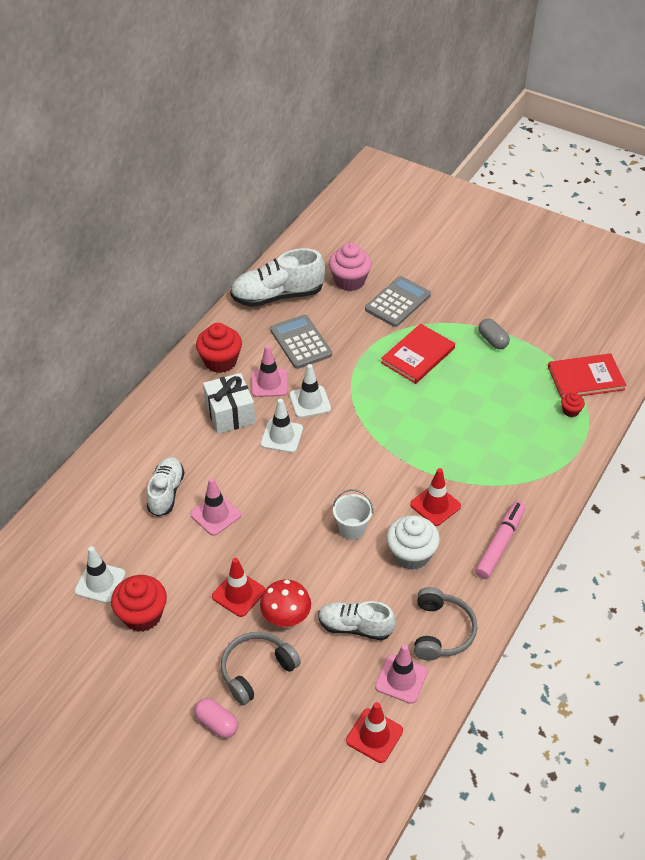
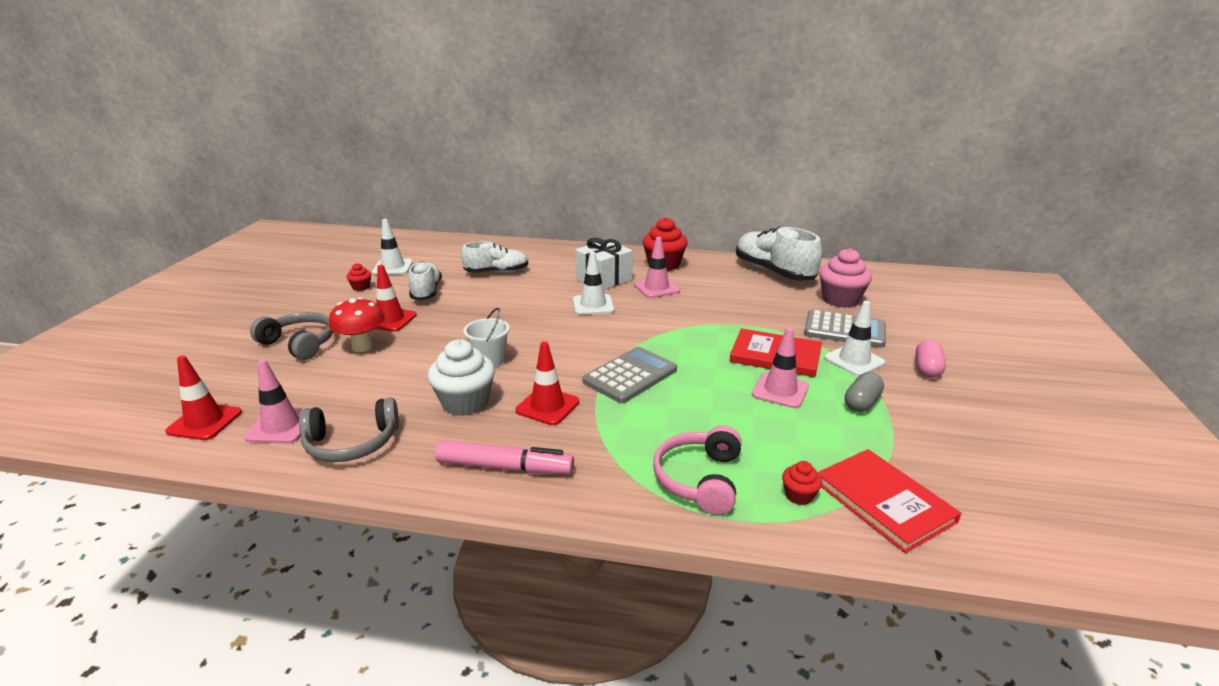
camera: 70 degrees right, 20 degrees down
red cupcake [111,575,167,632] -> red cupcake [347,263,371,291], size x0.49
pink traffic cone [190,478,241,536] -> pink traffic cone moved to [752,328,809,408]
pink capsule [194,698,238,738] -> pink capsule moved to [916,340,946,378]
grey calculator [270,315,332,369] -> grey calculator moved to [582,347,677,403]
white traffic cone [289,364,331,418] -> white traffic cone moved to [824,301,885,376]
white shoe [318,601,396,640] -> white shoe moved to [408,261,442,300]
none -> pink headphones [653,425,742,515]

